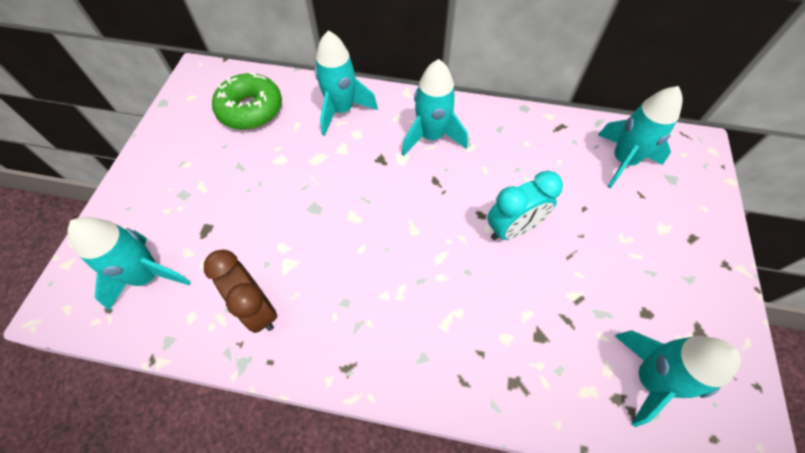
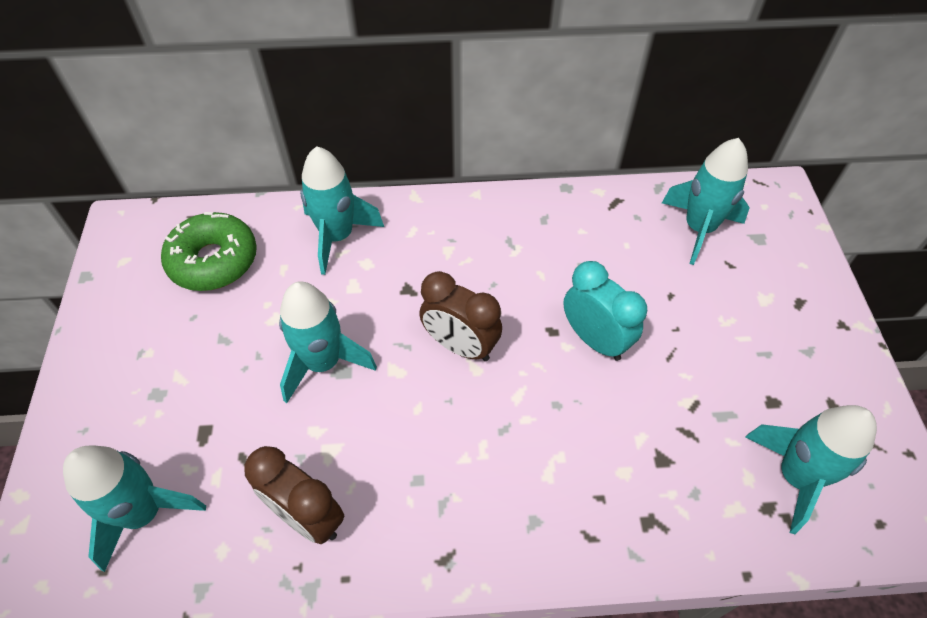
camera: 15 degrees left, 5 degrees down
turquoise rocket [402,59,468,156] -> turquoise rocket moved to [279,281,377,403]
turquoise clock [487,171,563,240] -> turquoise clock turned 90 degrees counterclockwise [563,261,647,361]
none -> brown clock [419,271,502,361]

